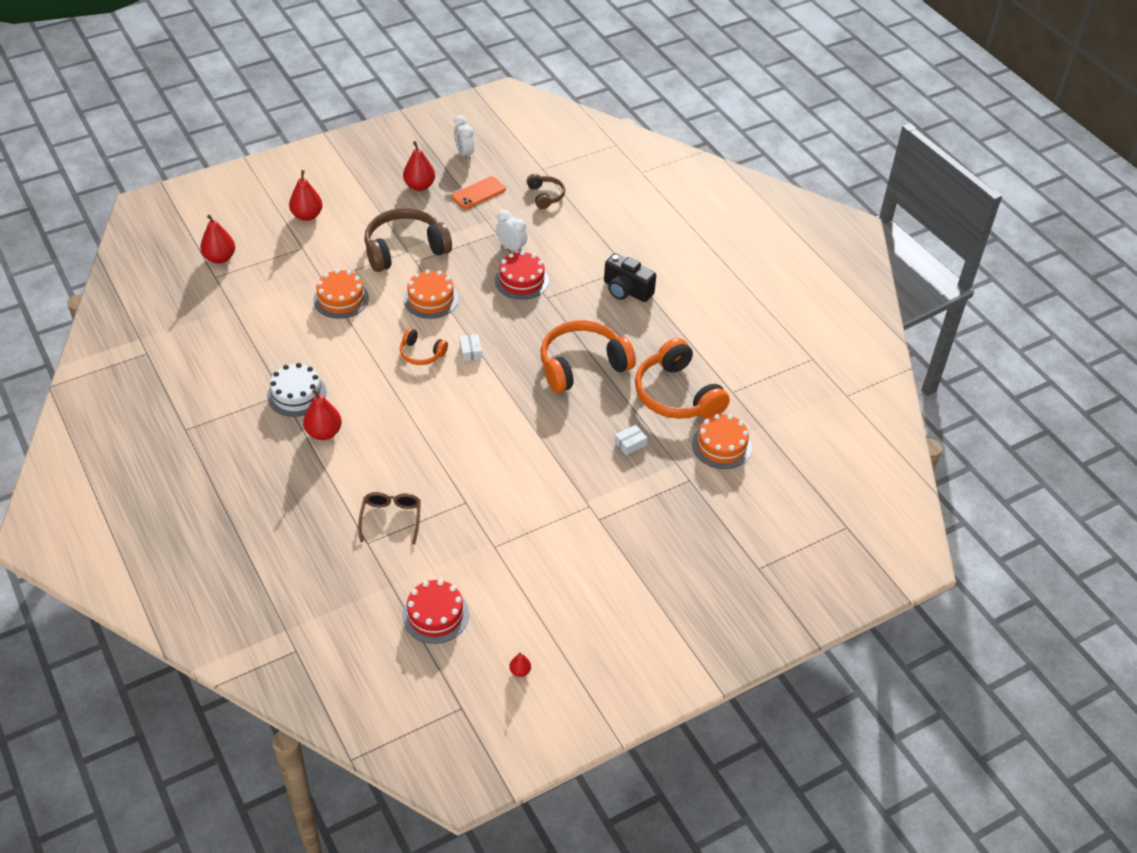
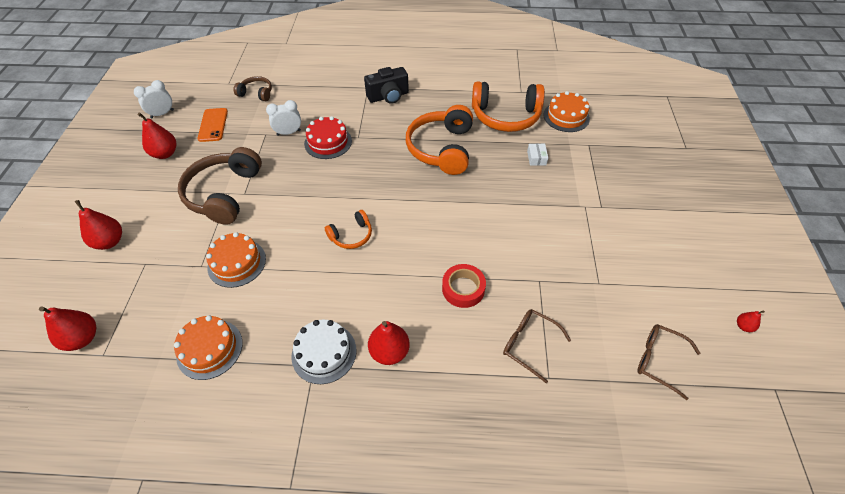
camera: 55 degrees left, 5 degrees up
red cake [402,580,469,644] -> brown glasses [637,324,700,400]
orange cake [404,269,459,319] -> orange cake moved to [174,315,243,380]
white clock [454,115,474,160] -> white clock turned 135 degrees clockwise [134,80,174,118]
white box [460,334,482,361] -> none
none -> red tape [442,264,486,308]

